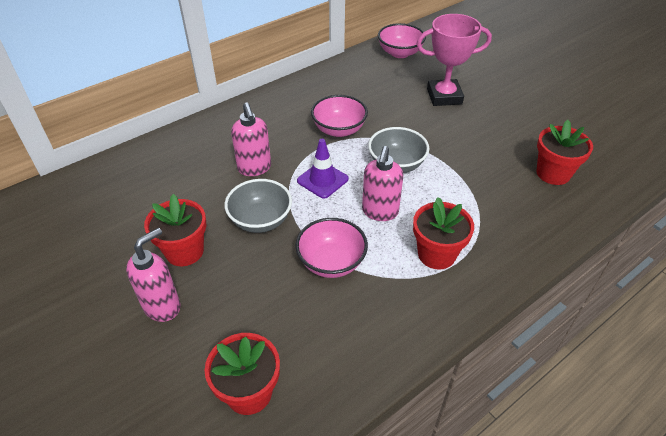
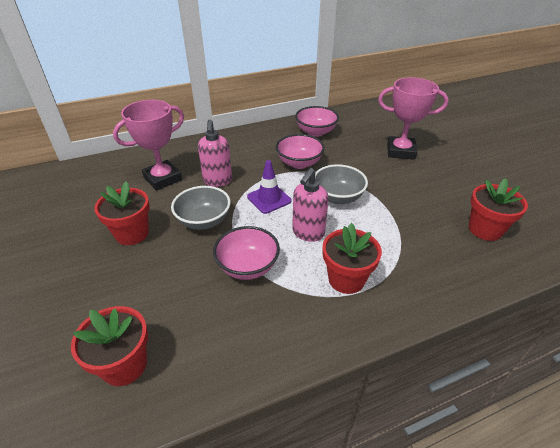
camera: 15 degrees right, 5 degrees down
pink soap dispenser [126,228,181,322] -> none
pink bowl [378,23,426,58] -> pink bowl moved to [295,106,339,137]
none -> pink trophy [113,100,184,191]

